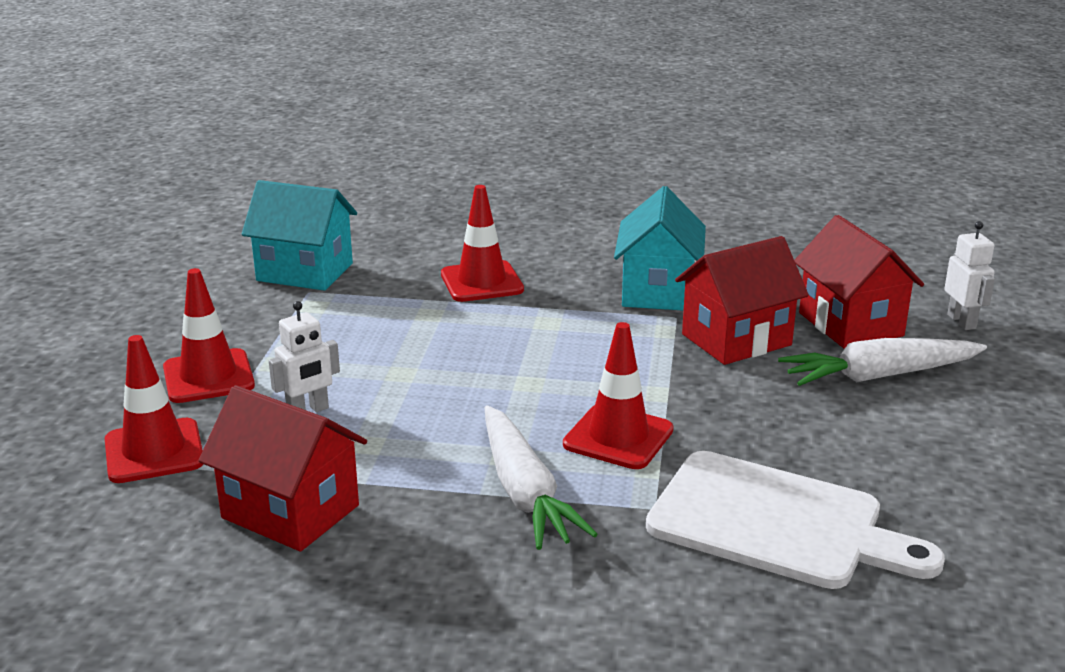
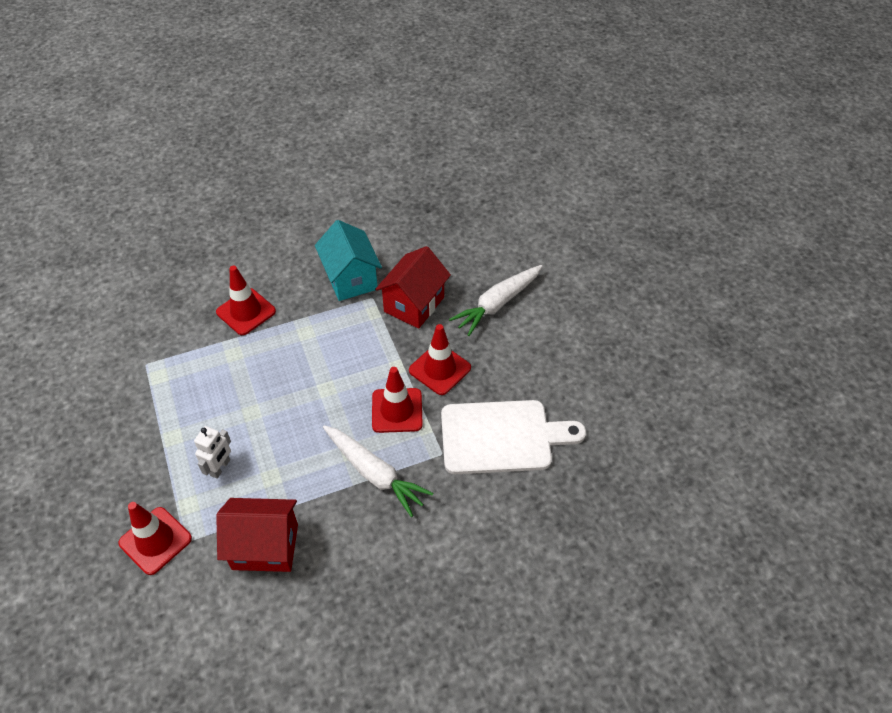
camera: 30 degrees left, 25 degrees up
red traffic cone [163,268,255,403] -> red traffic cone moved to [409,324,471,395]
turquoise house [242,180,357,291] -> none
red house [794,215,924,349] -> none
white robot [944,221,995,330] -> none

